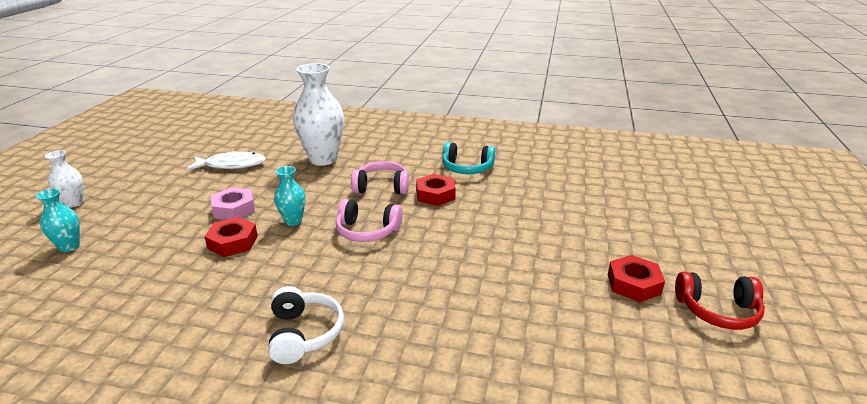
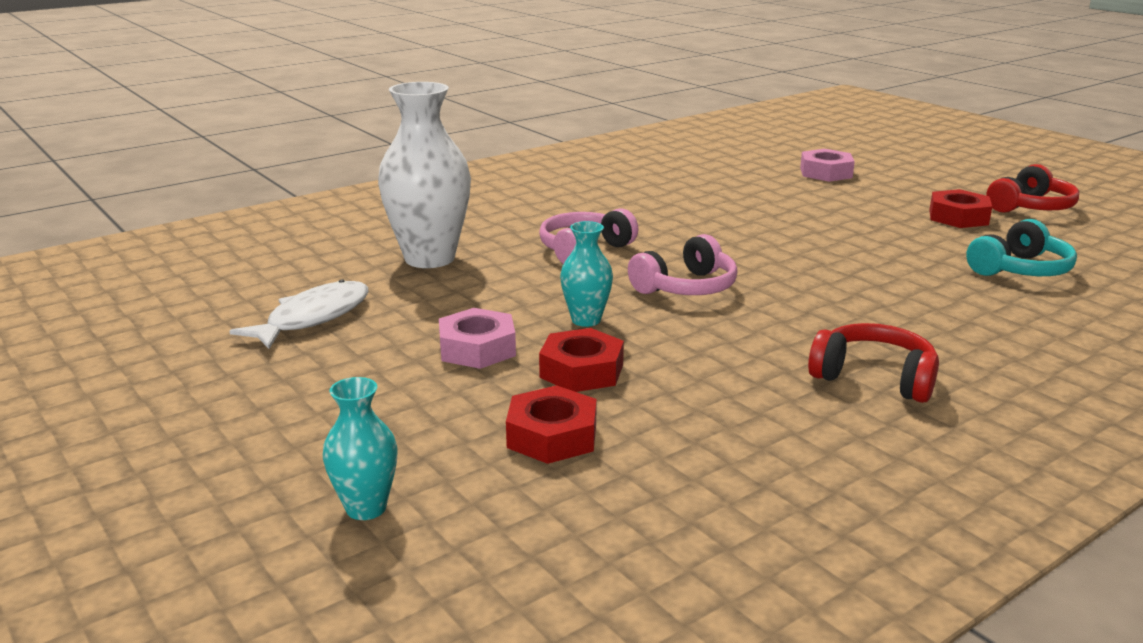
camera: 50 degrees left, 5 degrees down
white vase [45,150,83,208] -> none
white headphones [268,286,344,364] -> red headphones [808,323,939,403]
red nut [416,174,456,206] -> red nut moved to [506,385,597,464]
turquoise headphones [442,142,495,174] -> turquoise headphones moved to [966,219,1077,276]
none -> pink nut [800,149,855,182]

